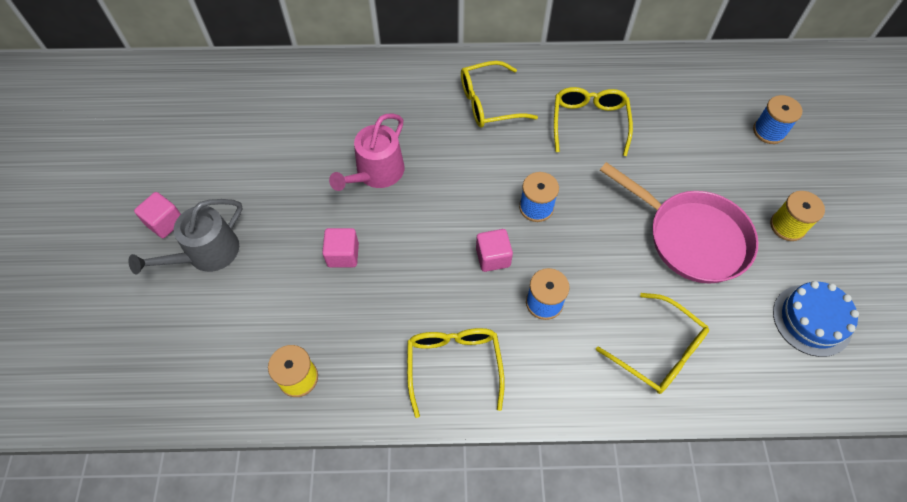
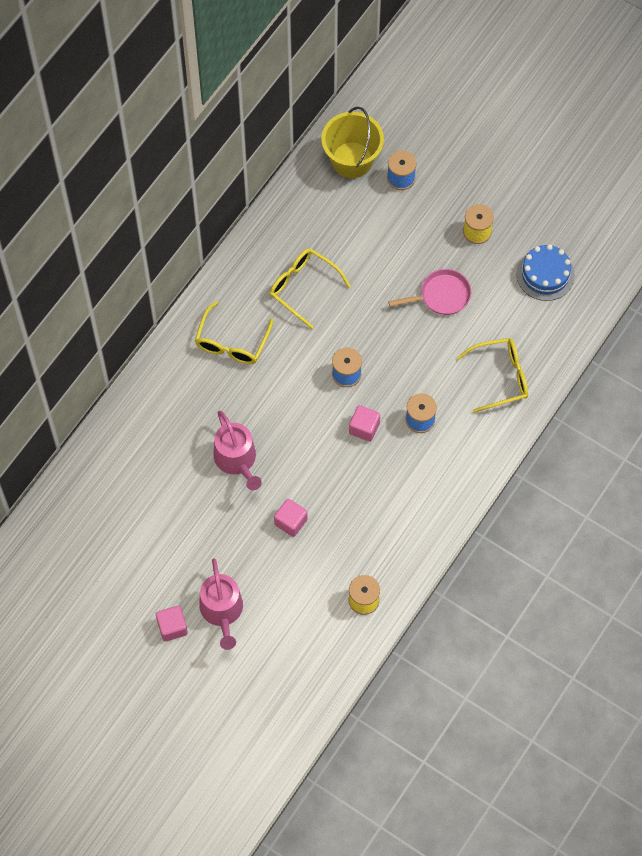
camera: 55 degrees left, 5 degrees up
grey watering can [129,199,243,274] -> pink watering can [199,558,243,650]
yellow glasses [407,328,505,418] -> none
pink pan [600,162,758,284] -> pink pan [388,269,471,315], size x0.61
none -> yellow bucket [321,107,384,178]

